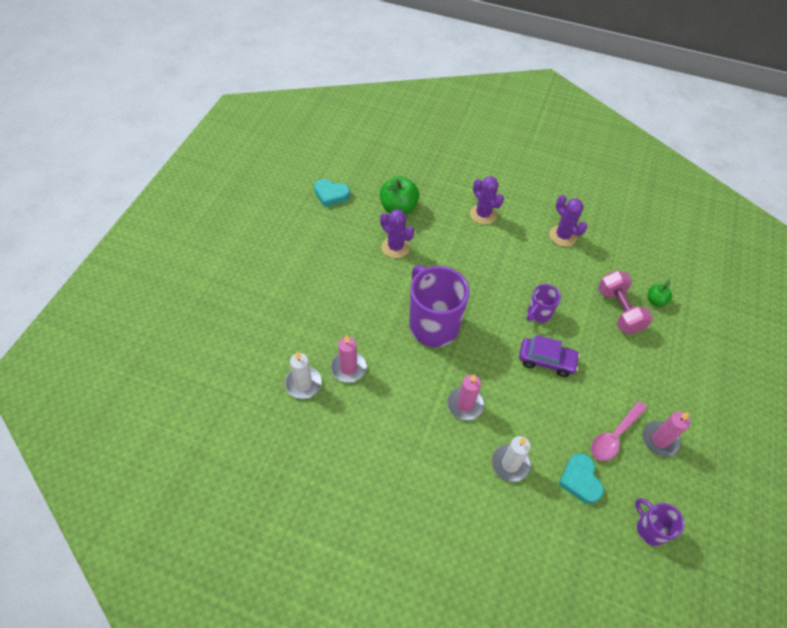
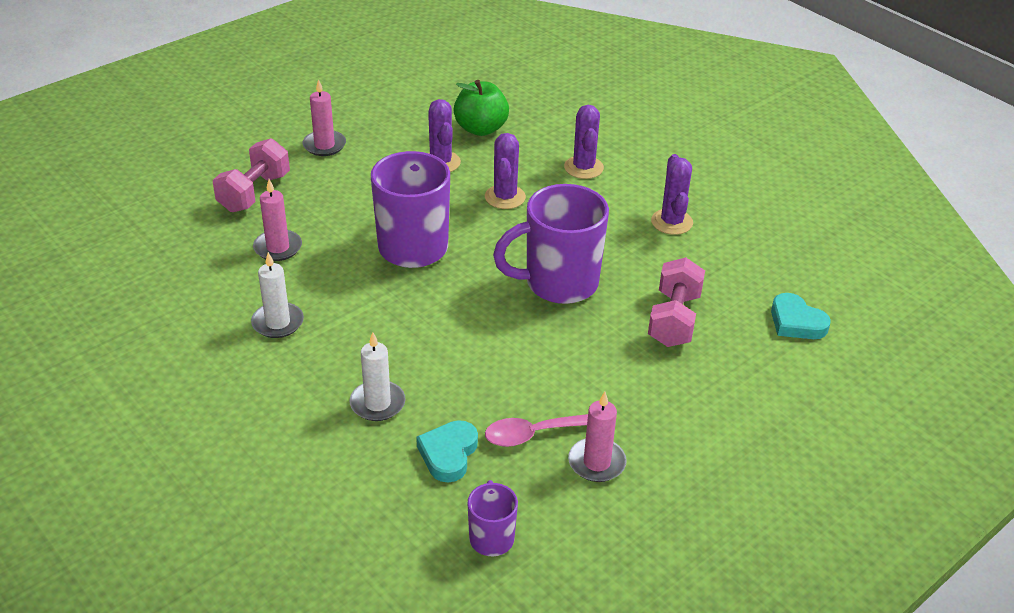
camera: 30 degrees right, 15 degrees down
white candle [285,352,322,399] -> white candle moved to [251,252,304,338]
turquoise heart [314,179,350,207] -> turquoise heart moved to [771,293,831,339]
pink candle [447,374,485,421] -> pink candle moved to [302,79,346,156]
purple car [519,335,580,377] -> none
purple mug [526,284,561,323] -> purple mug [493,184,609,304], size x2.00
green apple [648,280,672,307] -> none
none -> pink dumbbell [213,138,290,212]
none -> purple cactus [485,133,526,209]

